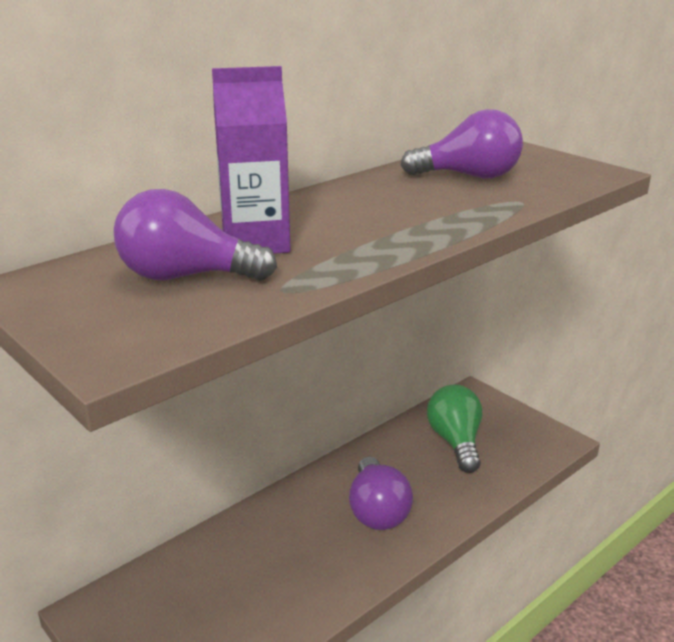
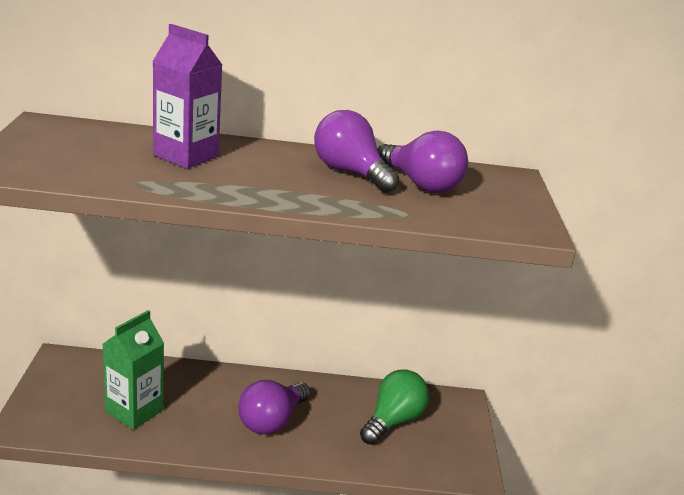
camera: 40 degrees right, 0 degrees up
purple light bulb [114,189,277,281] -> purple light bulb moved to [314,110,399,192]
none -> green carton [102,310,164,430]

